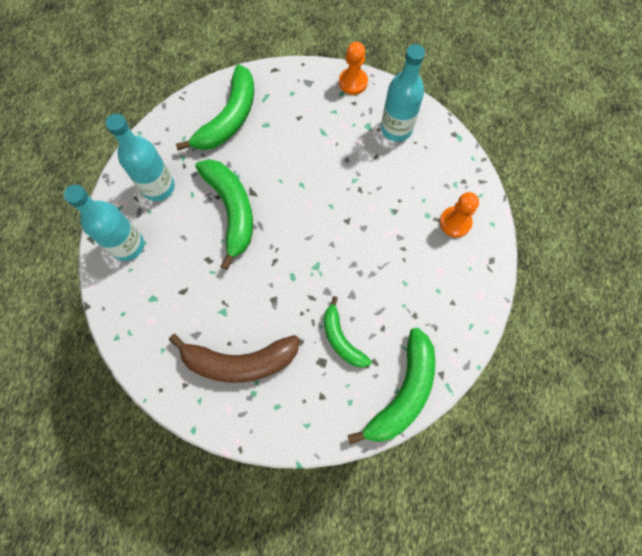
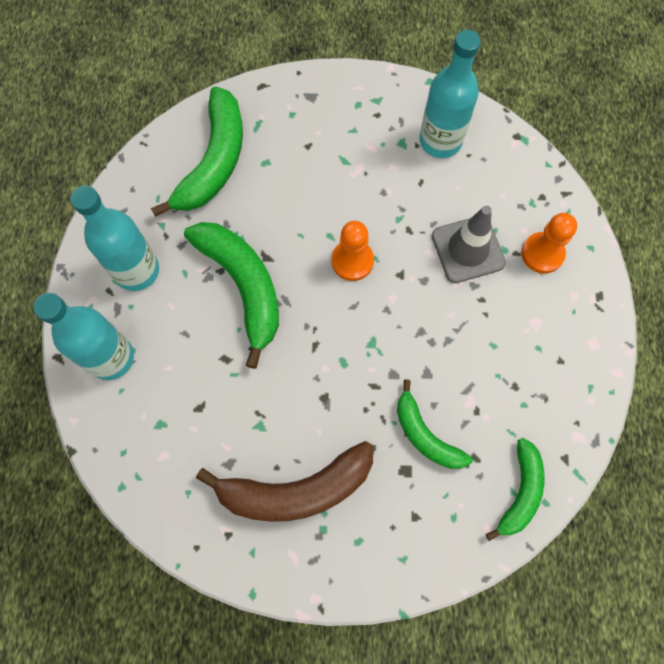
camera: 10 degrees left, 0 degrees up
orange pawn [339,42,368,95] -> orange pawn moved to [331,221,374,281]
green banana [347,328,435,444] -> green banana [486,438,544,541], size x0.61
none -> grey traffic cone [432,206,506,283]

